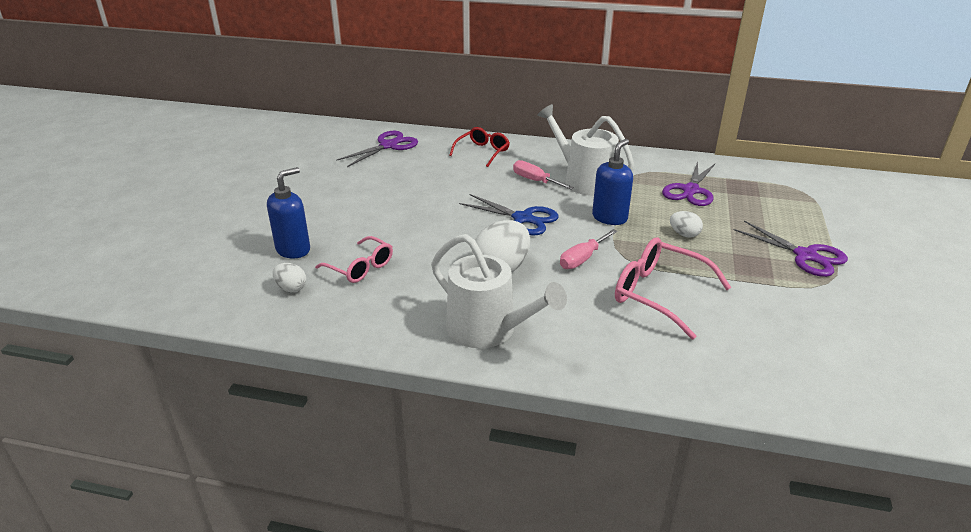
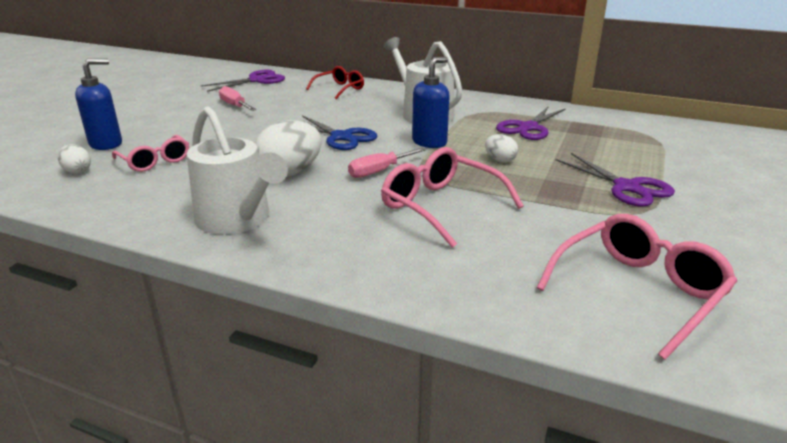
camera: 10 degrees right, 5 degrees down
pink screwdriver [513,160,574,190] -> pink screwdriver moved to [219,86,256,111]
none -> pink glasses [537,214,737,360]

